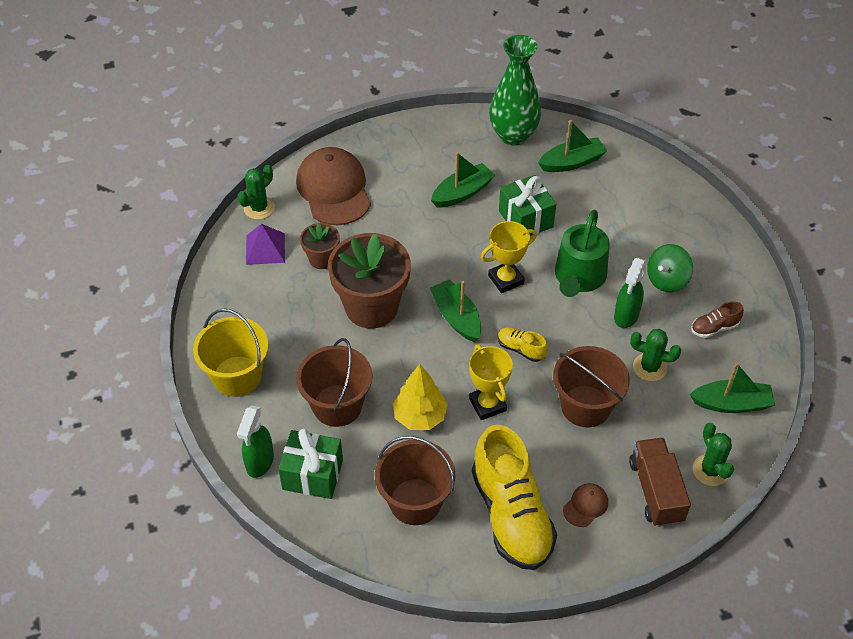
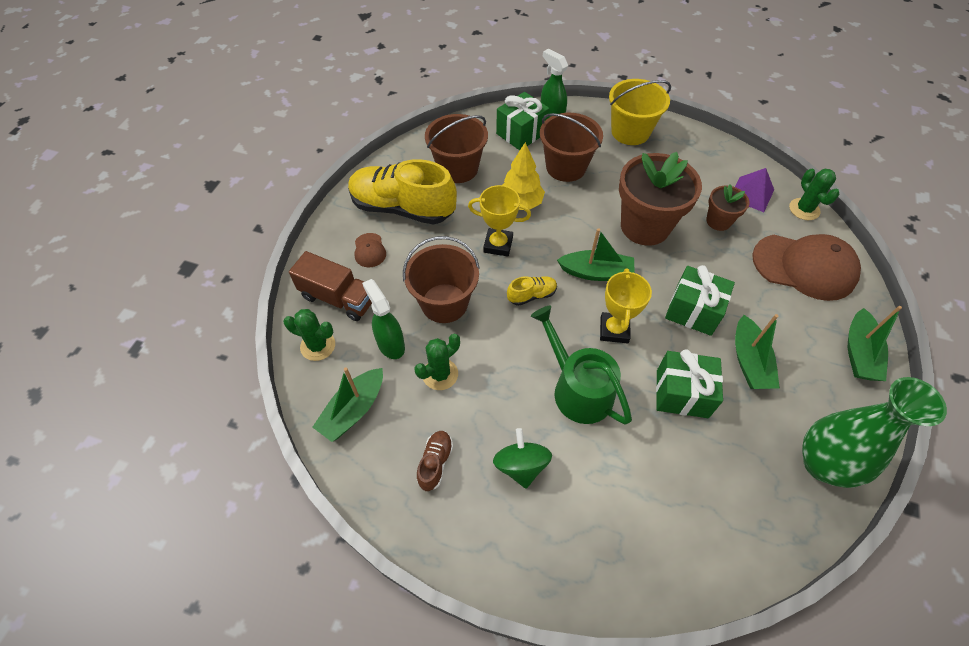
camera: 125 degrees right, 5 degrees up
green boat [538,120,607,172] -> green boat moved to [848,306,902,381]
green spray bottle [614,257,646,328] -> green spray bottle moved to [362,279,405,359]
none -> green gift [665,265,735,336]

